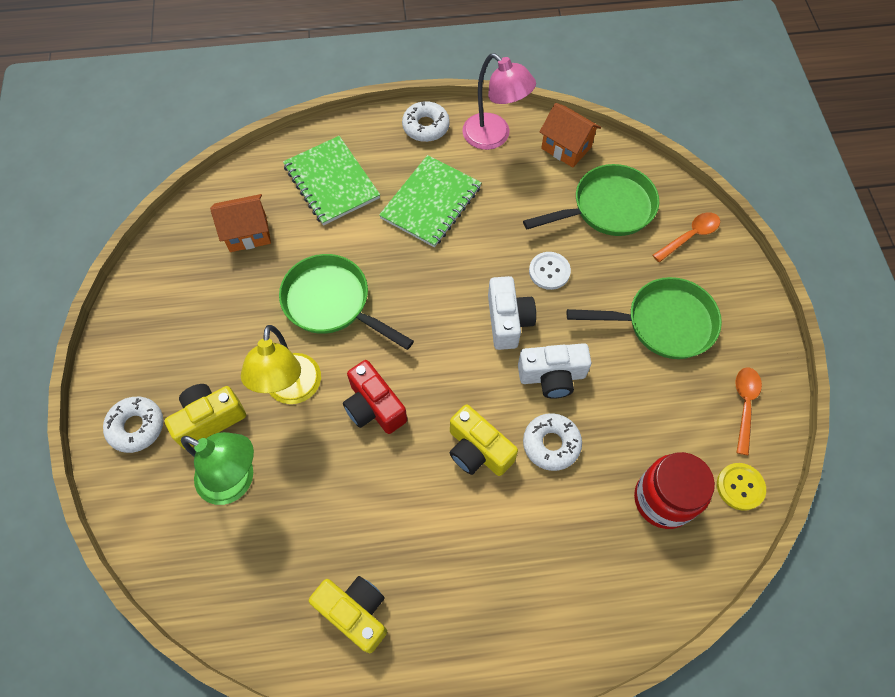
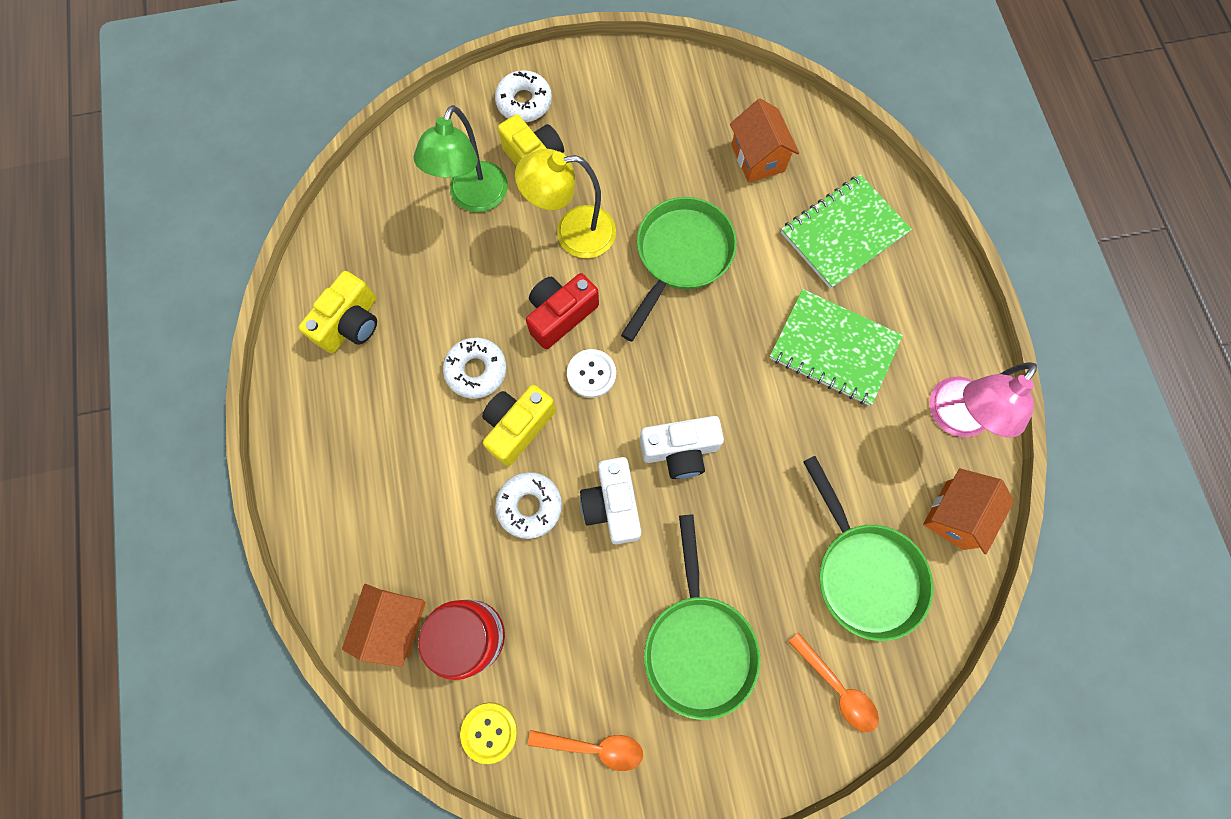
camera: 85 degrees right, 10 degrees up
white donut [402,101,450,142] -> white donut moved to [443,338,507,399]
white button [529,252,571,290] -> white button moved to [567,349,616,398]
none -> orange house [342,584,426,667]

